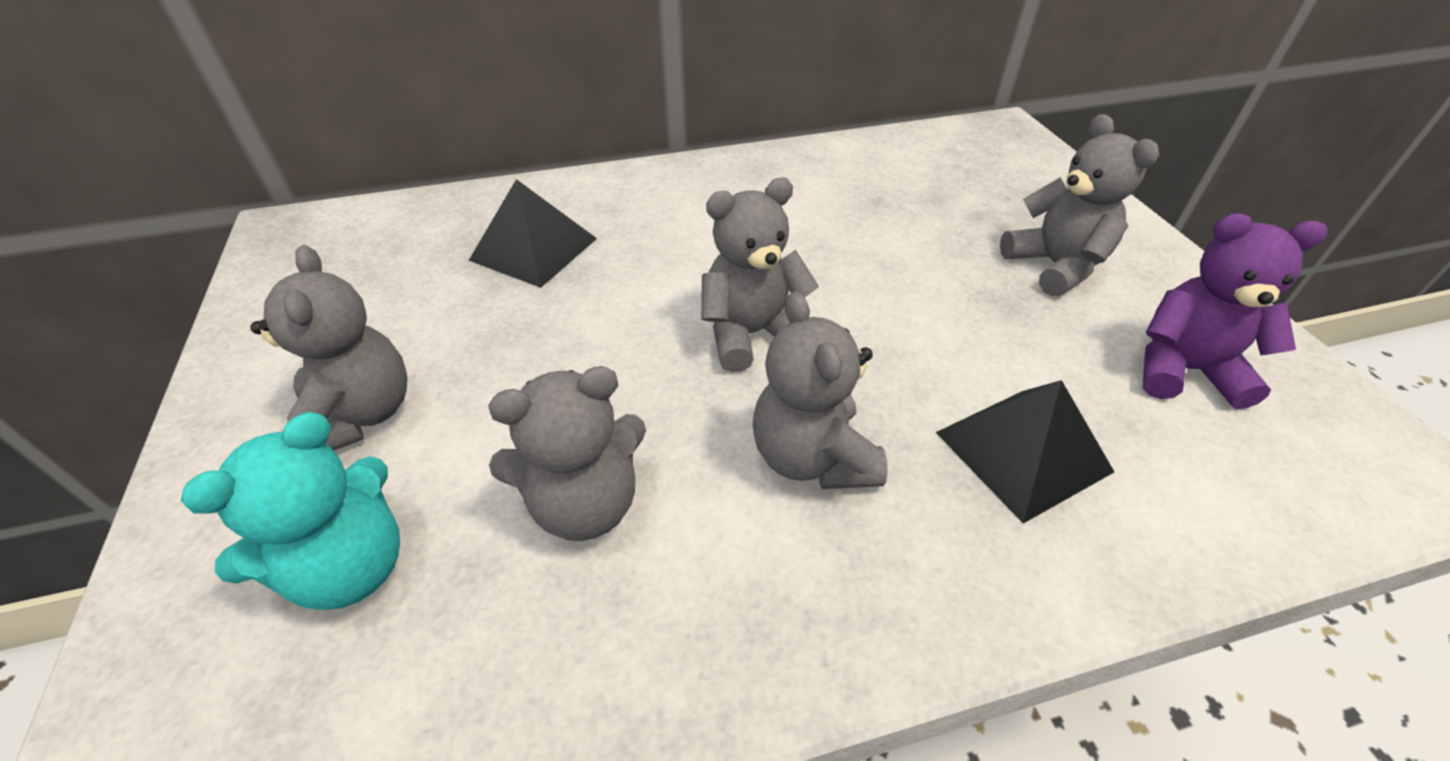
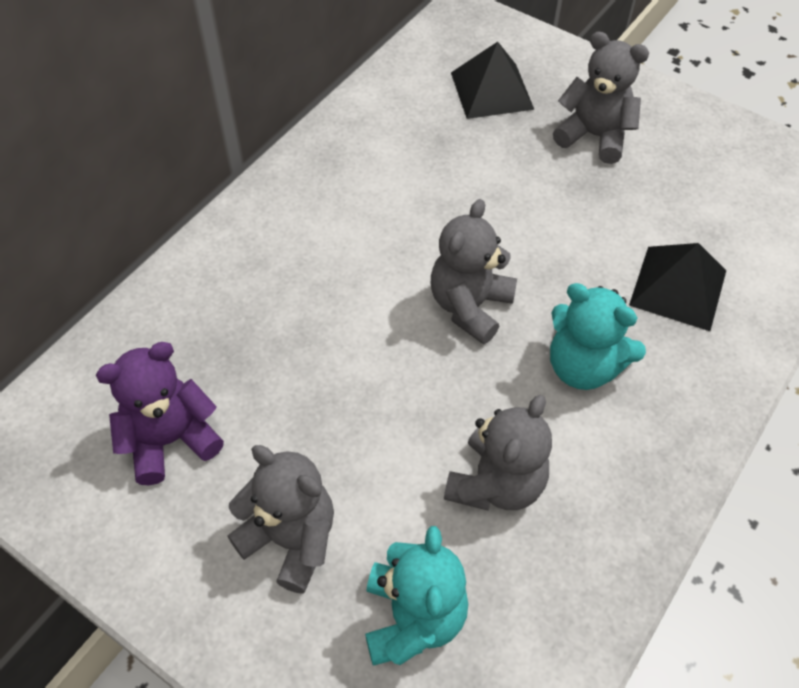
camera: 40 degrees left, 10 degrees up
black pyramid [469,179,597,288] -> black pyramid moved to [451,42,534,119]
grey teddy bear [753,291,888,489] -> turquoise teddy bear [550,283,646,390]
purple teddy bear [1143,213,1328,409] -> purple teddy bear moved to [96,342,224,485]

